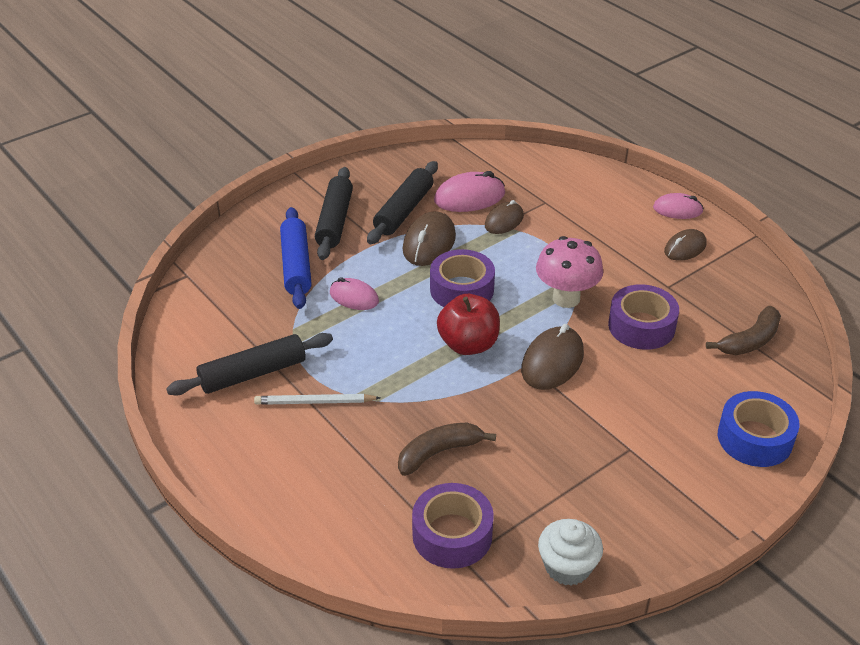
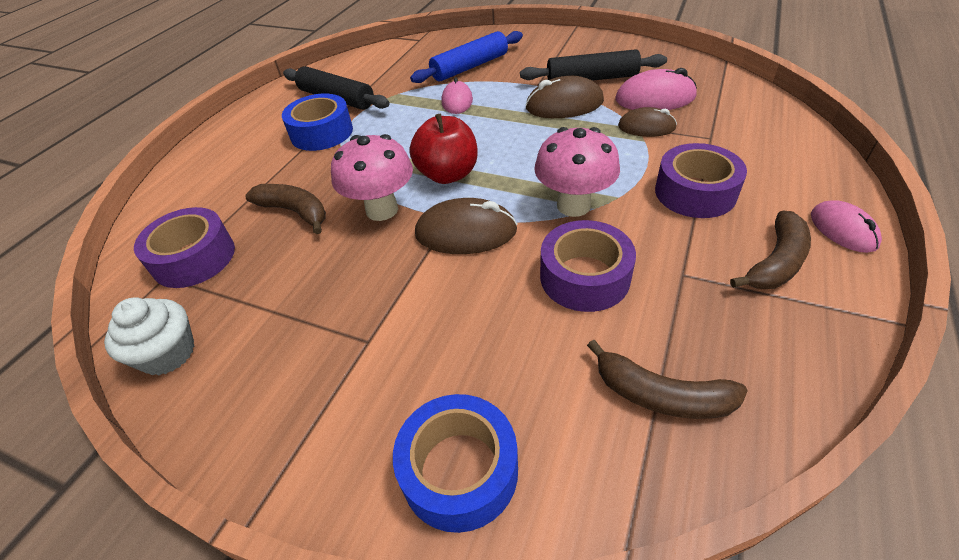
camera: 65 degrees right, 5 degrees up
white pencil [254,394,381,405] -> blue tape [282,94,353,151]
black rolling pin [315,167,353,260] -> none
purple tape [430,249,495,307] -> purple tape moved to [655,143,747,218]
pink mouse [434,171,505,212] -> pink mouse turned 45 degrees counterclockwise [615,68,697,110]
brown mouse [664,229,706,261] -> brown banana [730,211,811,289]
none -> pink mushroom [331,134,413,221]

